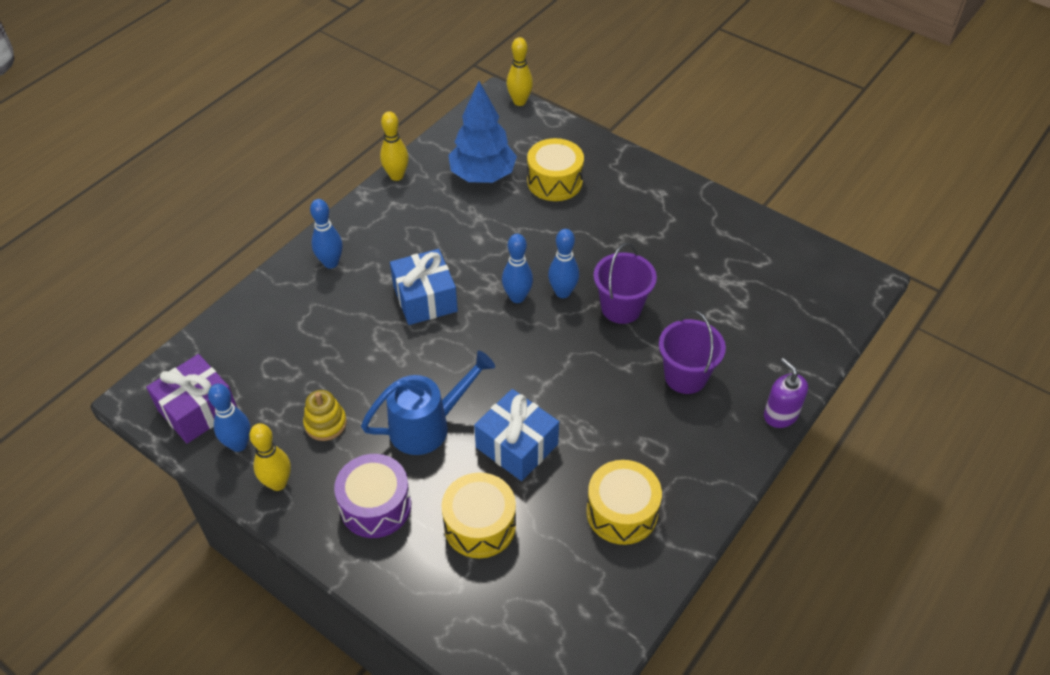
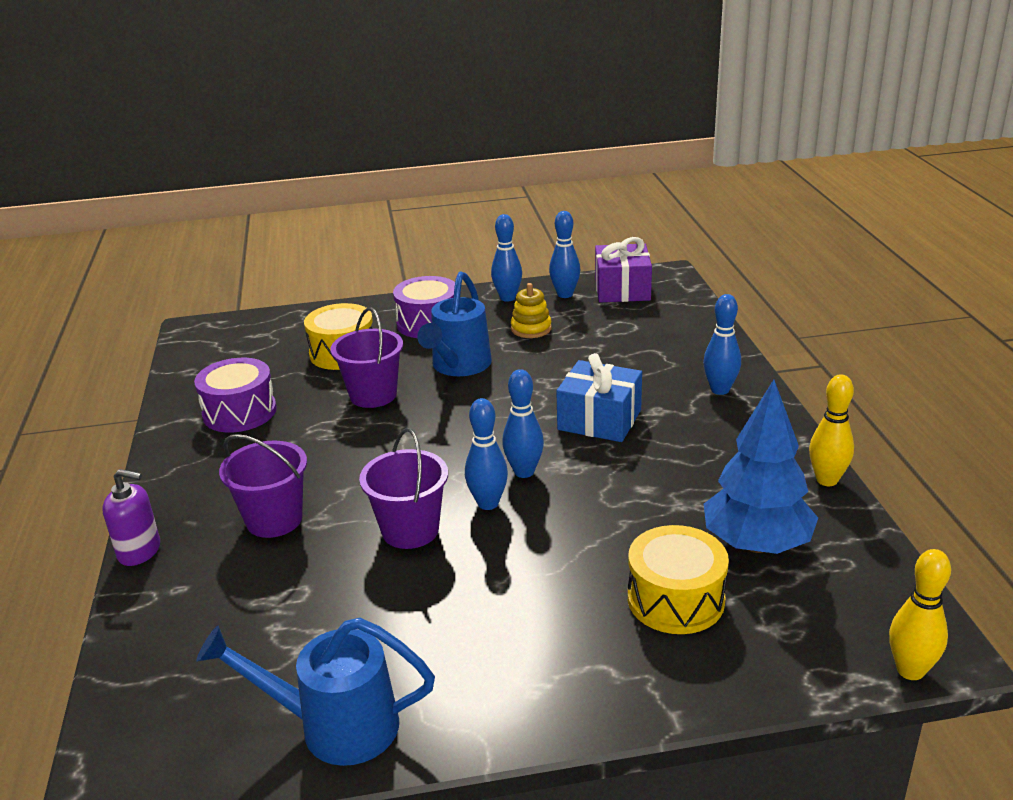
camera: 135 degrees right, 20 degrees down
yellow bowling pin [249,423,291,491] -> blue bowling pin [491,214,522,302]
blue gift [474,389,559,481] -> purple bucket [331,308,403,408]
yellow drum [586,460,662,545] -> purple drum [194,358,277,433]
none -> blue watering can [196,618,435,766]

